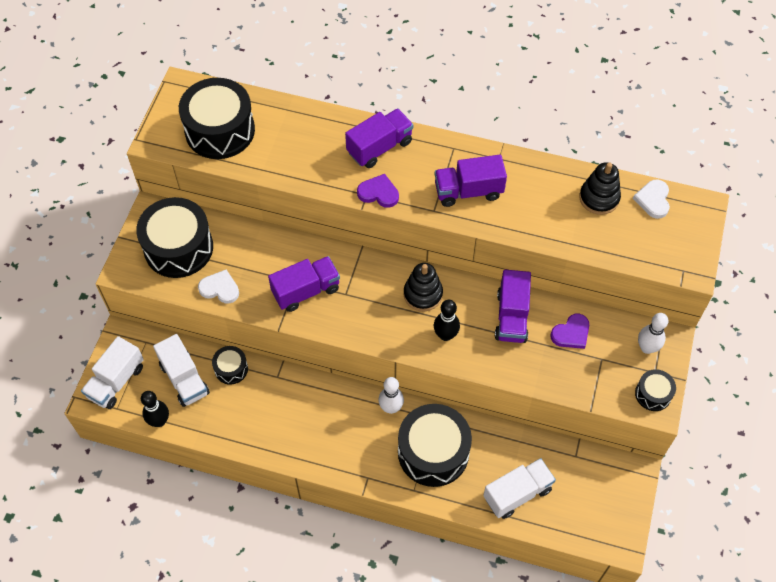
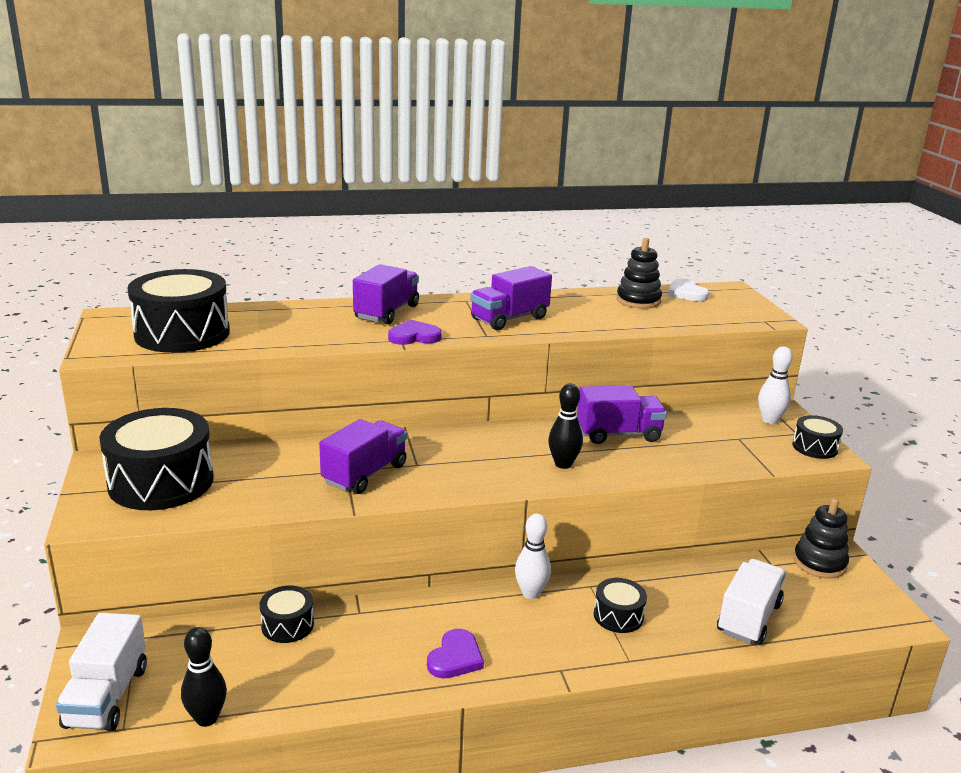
camera: 30 degrees left, 35 degrees down
white truck [153,334,210,407] -> none
white heart [198,269,239,304] -> none
black drum [398,404,472,487] -> black drum [594,578,647,633], size x0.49
black stacking toy [404,263,443,311] -> black stacking toy moved to [793,499,849,579]
purple truck [495,270,531,343] -> purple truck turned 75 degrees counterclockwise [577,385,667,444]
purple heart [550,314,589,349] -> purple heart moved to [427,629,484,679]

